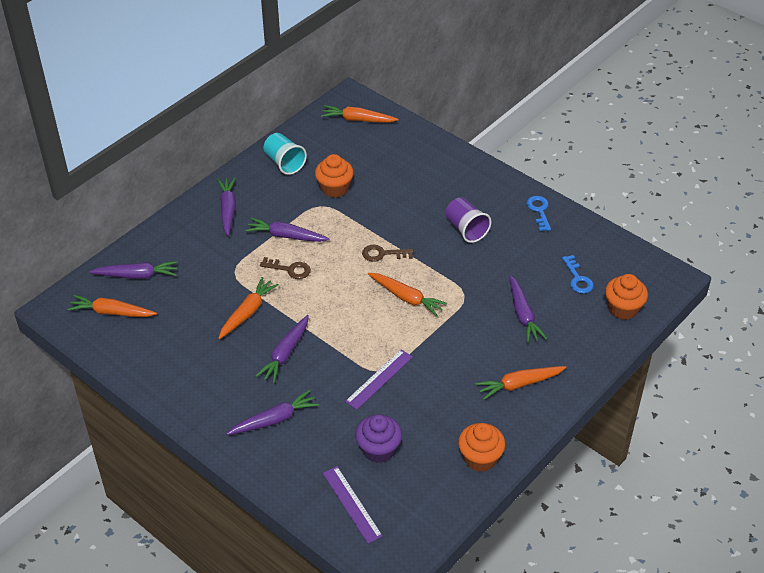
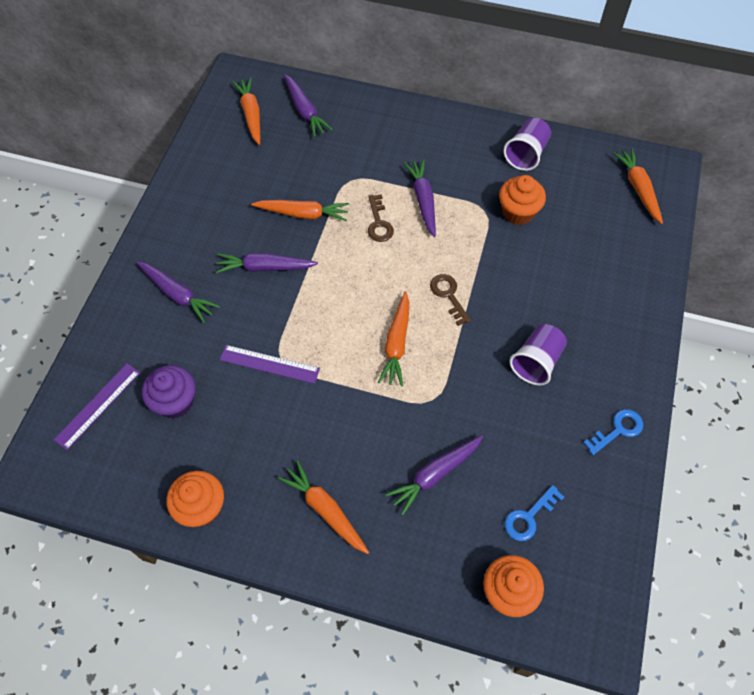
camera: 65 degrees right, 15 degrees up
purple carrot [217,177,236,236] -> none
turquoise cup [264,133,307,175] -> purple cup [504,118,551,171]

